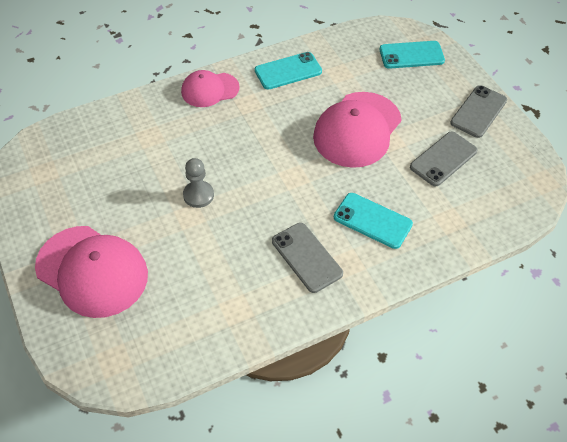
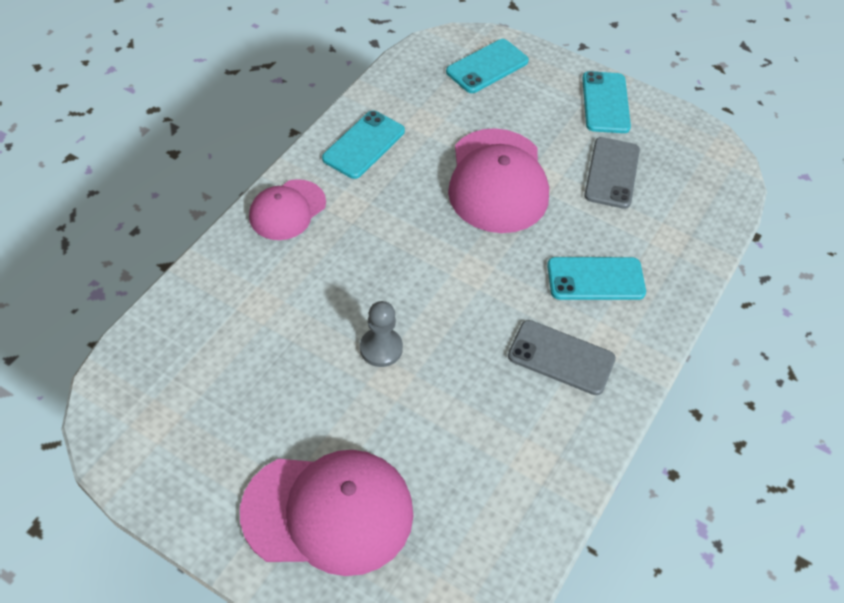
camera: 35 degrees left, 0 degrees up
grey phone [450,85,507,138] -> turquoise phone [582,71,631,133]

